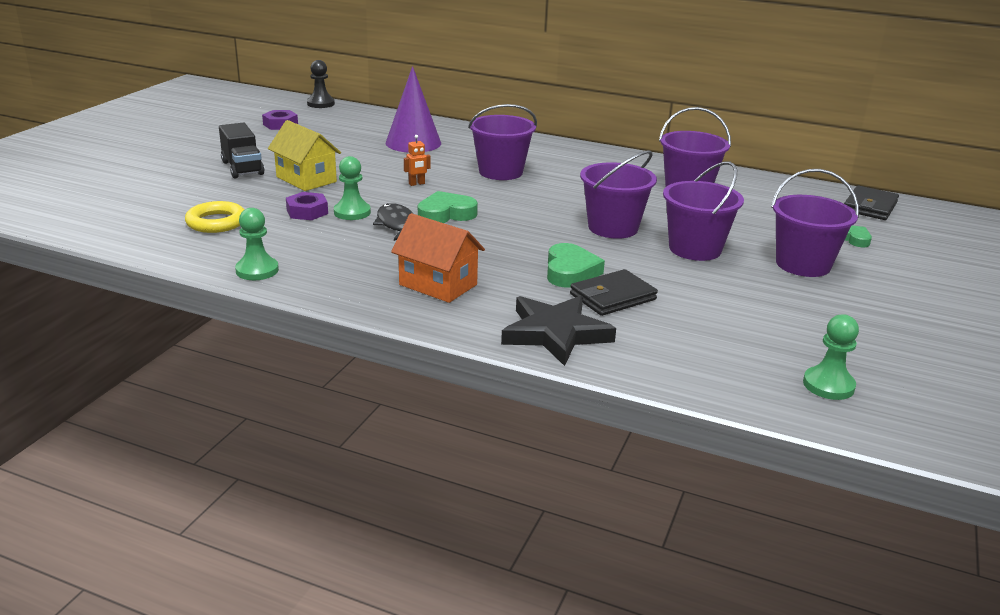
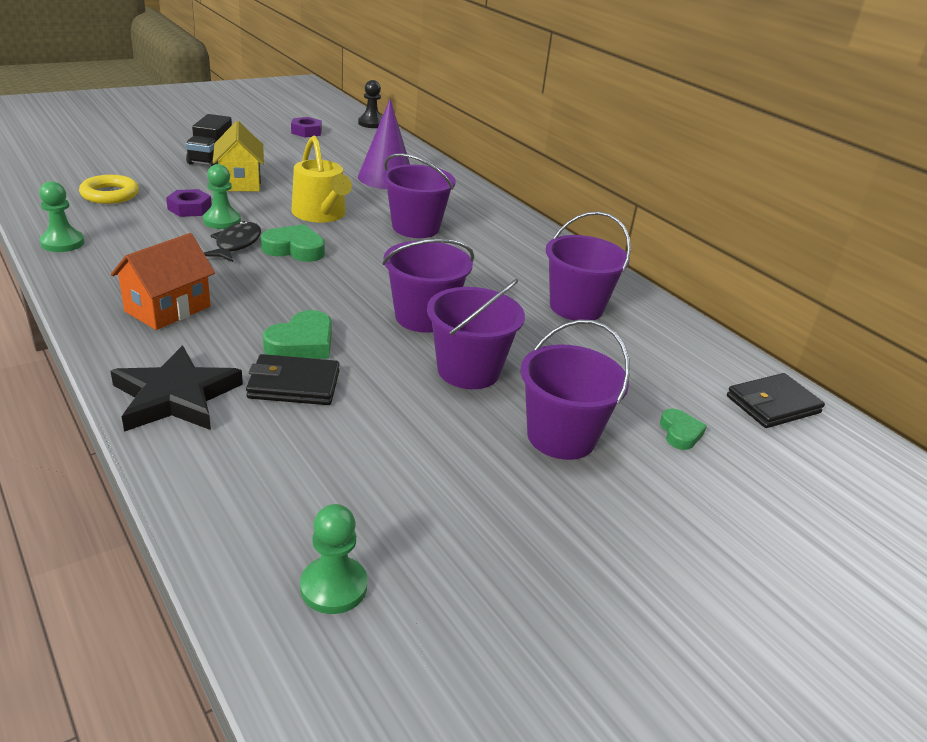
camera: 30 degrees right, 5 degrees up
orange house [391,213,485,303] -> orange house turned 60 degrees clockwise [111,233,215,330]
orange robot [404,135,431,186] -> yellow watering can [291,136,352,223]

